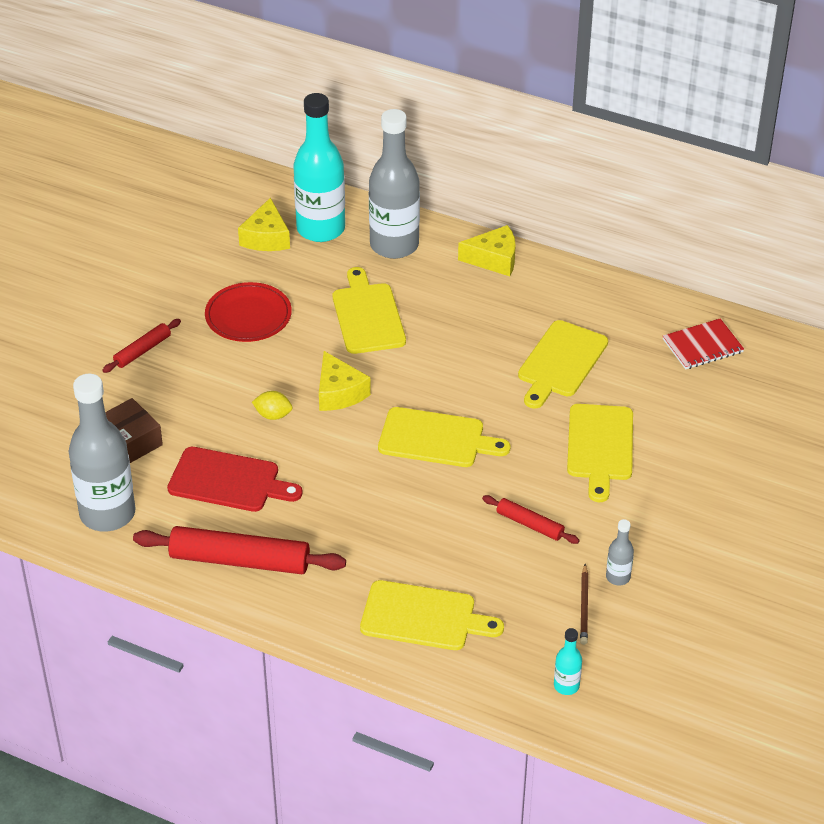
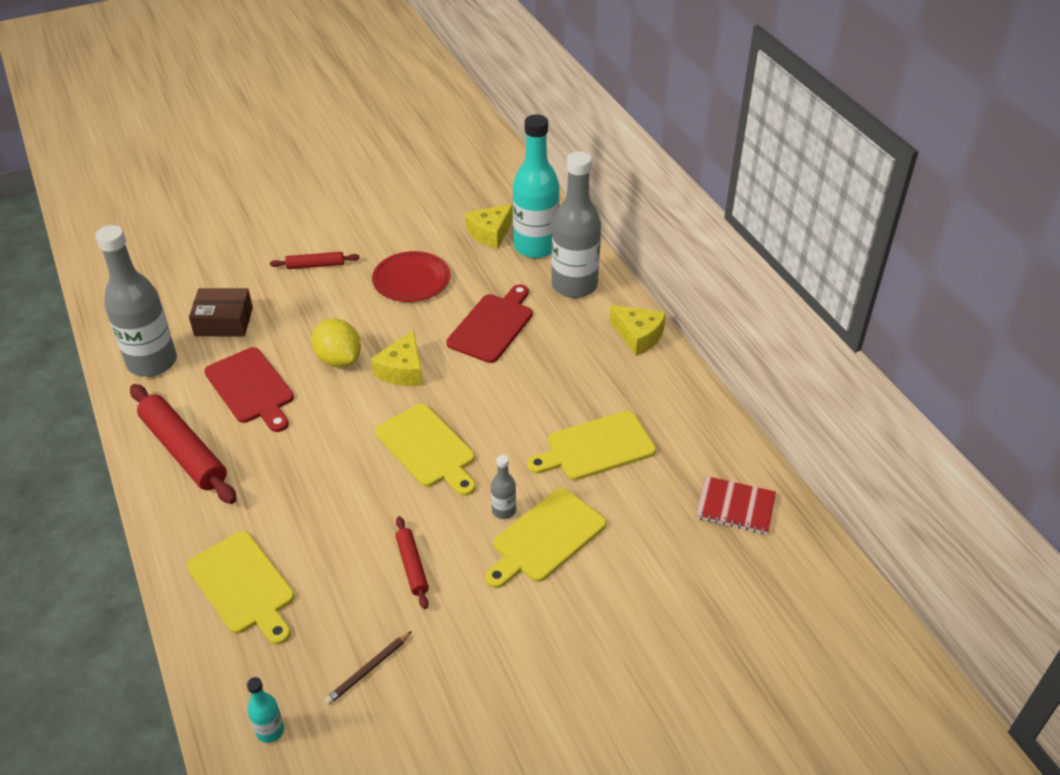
camera: 40 degrees right, 0 degrees up
yellow lemon [252,391,293,420] -> yellow lemon [312,318,361,367], size x1.71
yellow cutting board [333,267,406,354] -> red cutting board [446,284,533,363]
grey bottle [606,519,634,586] -> grey bottle moved to [491,455,516,519]

